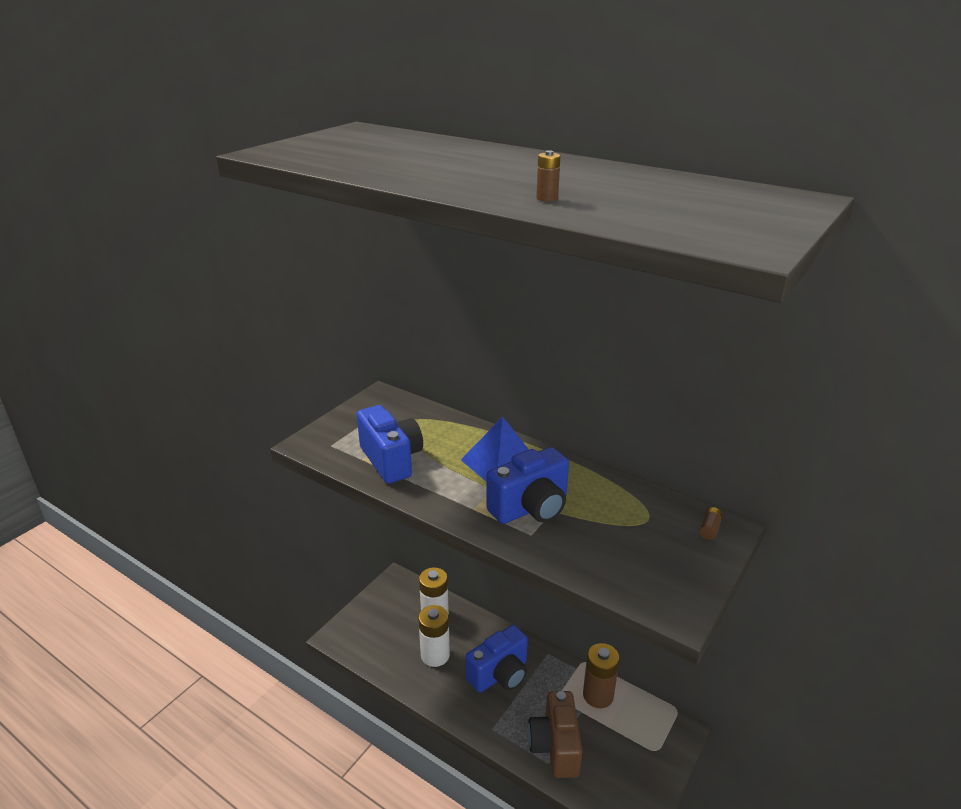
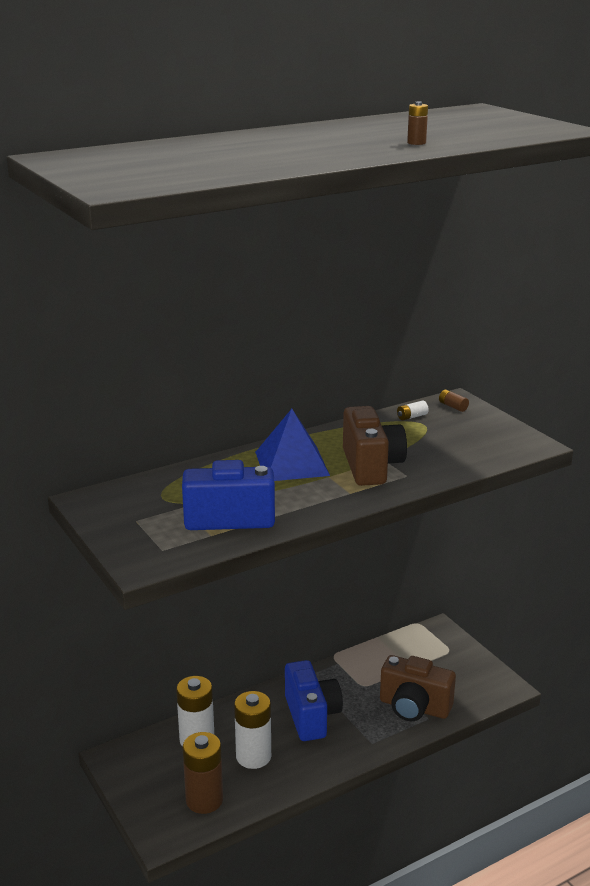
camera: 65 degrees left, 5 degrees down
blue camera [486,447,569,524] -> brown camera [343,406,407,486]
brown battery [583,643,620,708] -> brown battery moved to [183,732,223,814]
none -> white battery [397,400,429,421]

